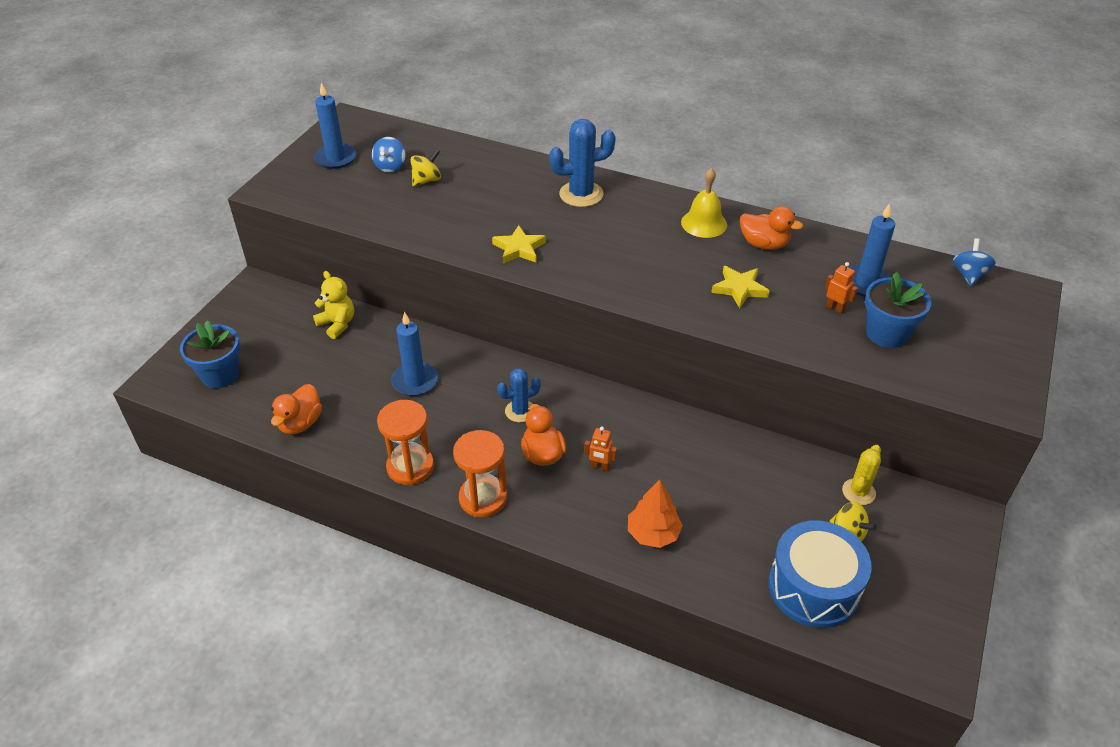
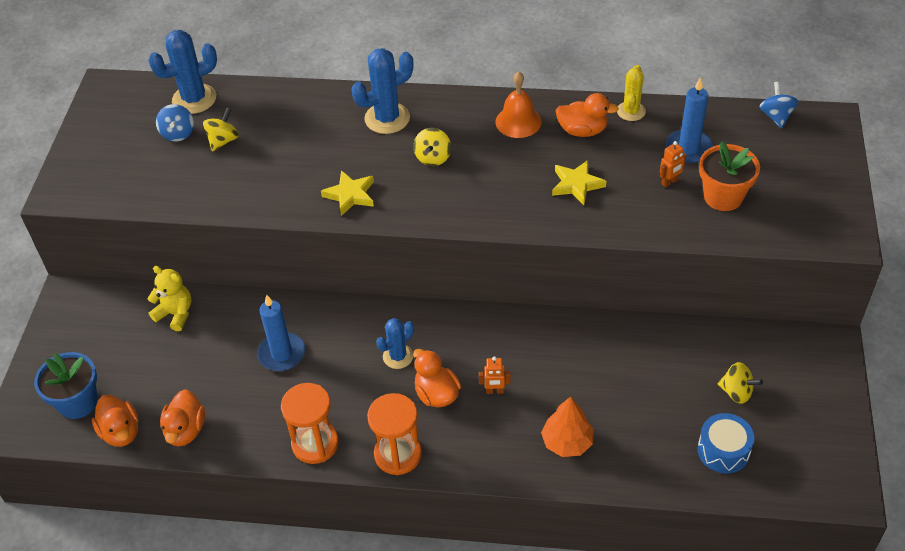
camera: 15 degrees left, 5 degrees up
blue candle [314,82,356,169] -> none
yellow bell [681,168,727,238] -> orange bell [495,72,542,138]
blue drum [768,520,872,628] -> blue drum [698,413,755,474], size x0.62
orange robot [825,262,858,314] -> orange robot turned 120 degrees clockwise [660,141,687,188]
yellow cactus [842,445,881,505] -> yellow cactus moved to [617,65,646,121]
blue flower pot [865,272,931,348] -> orange flower pot [699,141,760,211]
none -> orange duck [92,394,139,447]
none -> blue cactus [148,30,217,114]
none -> yellow spinning top [413,128,451,166]

